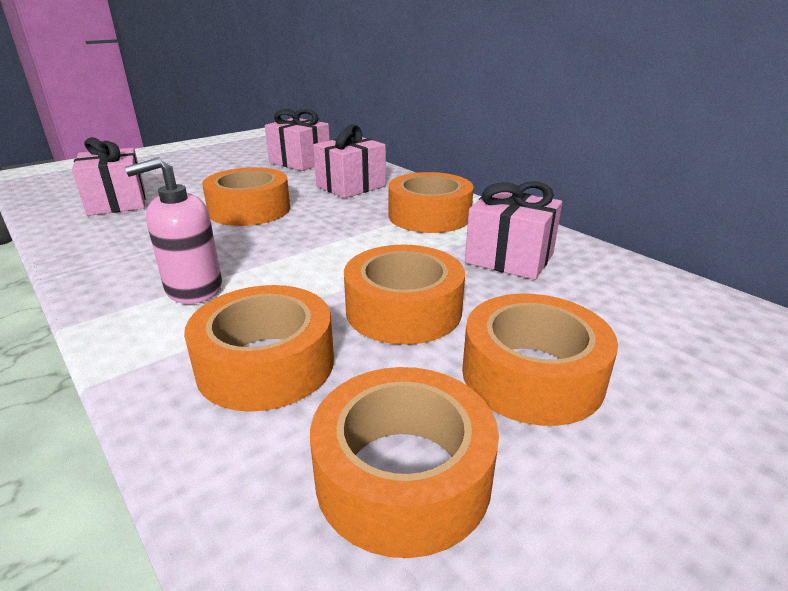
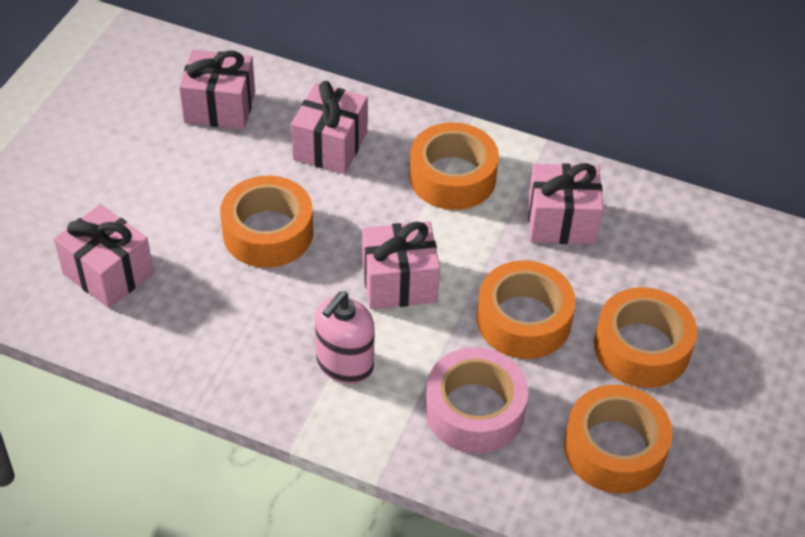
camera: 30 degrees left, 20 degrees up
orange tape [184,285,334,412] -> pink tape [425,347,528,453]
none -> pink gift [362,221,440,309]

